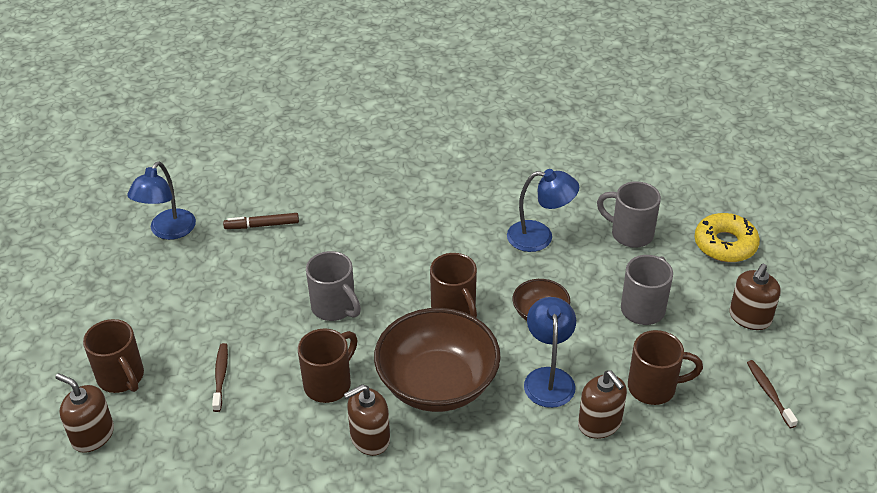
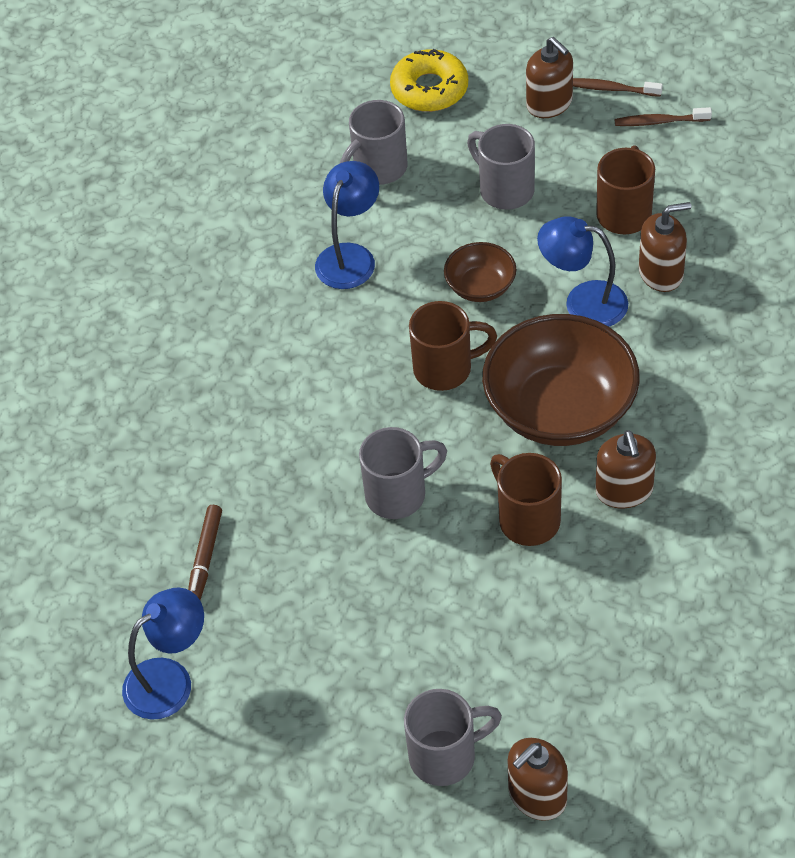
camera: 70 degrees left, 10 degrees up
brown mug [83,319,144,393] -> grey mug [404,689,502,786]
blue lamp [127,161,196,240] -> blue lamp turned 75 degrees counterclockwise [122,587,204,720]
brown toothbrush [212,343,228,412] -> brown toothbrush moved to [573,78,663,97]

